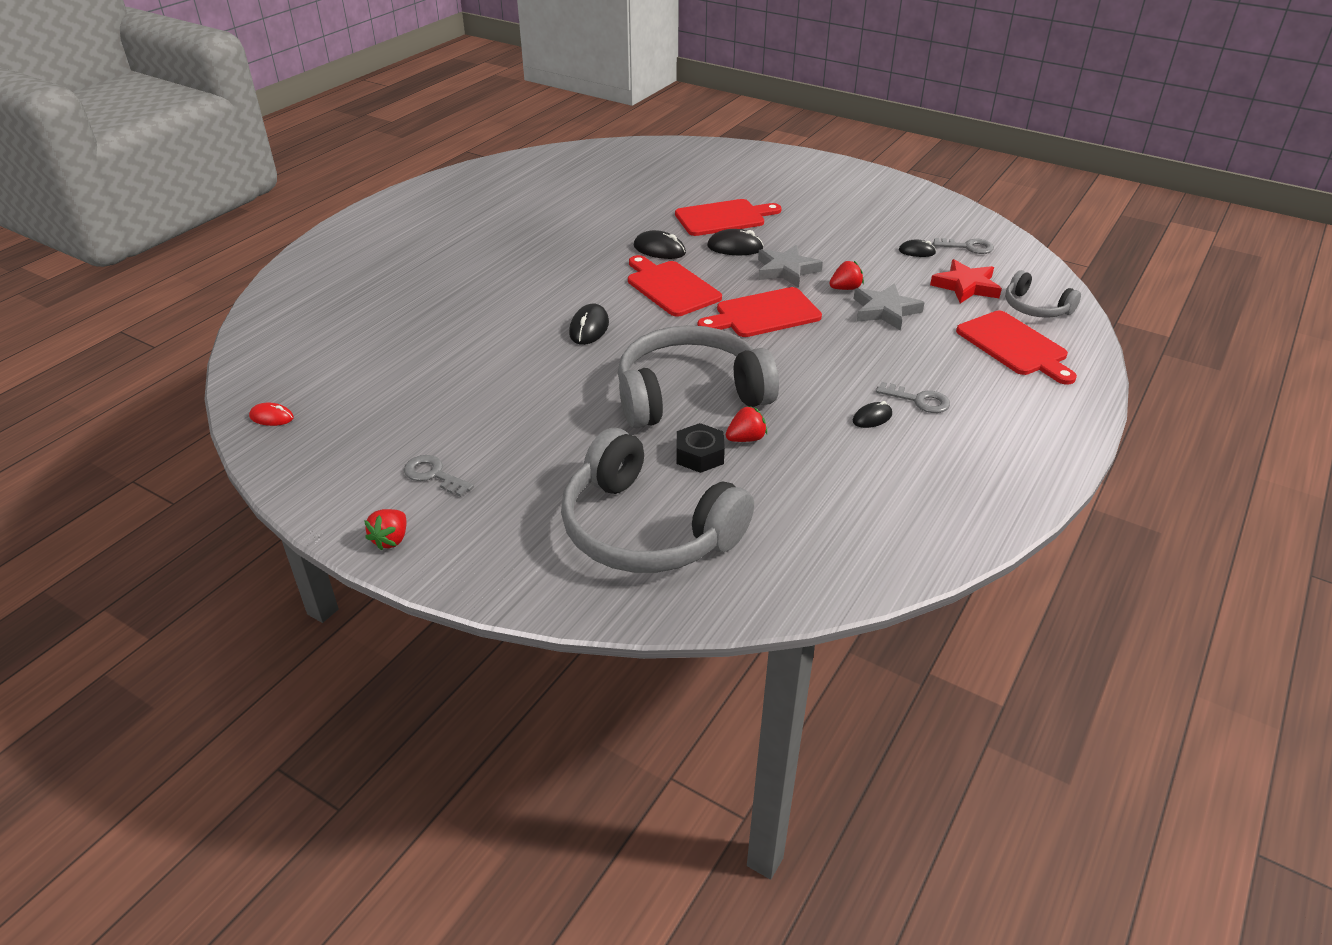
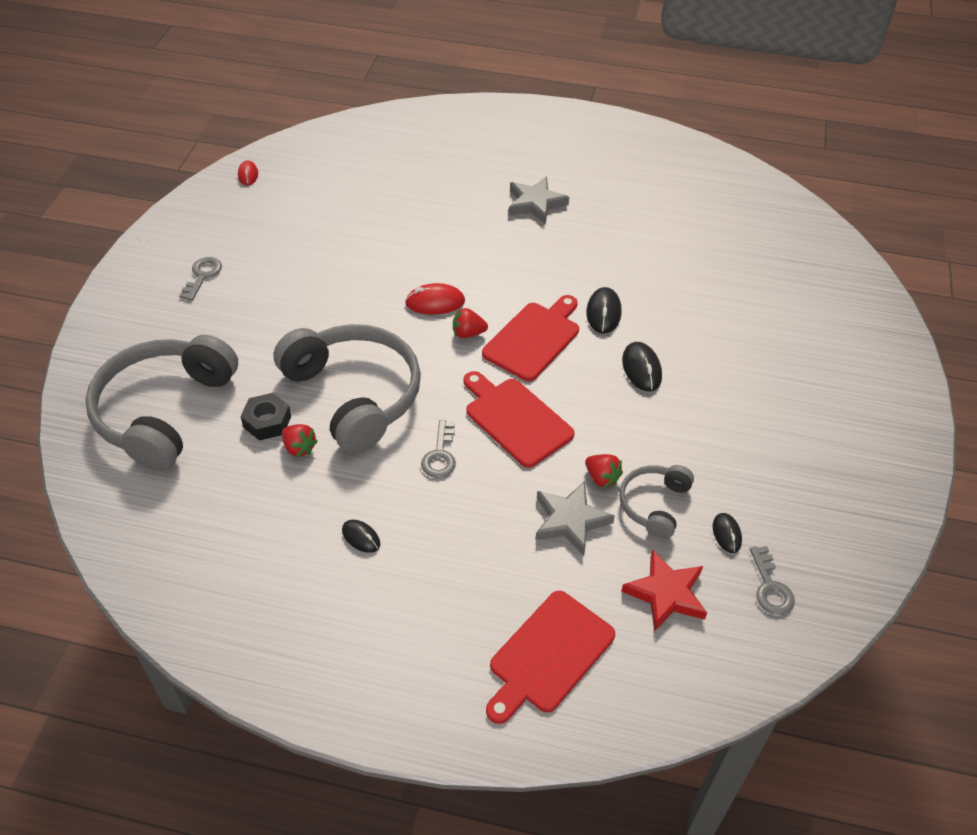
camera: 70 degrees right, 10 degrees up
red strawberry [364,509,407,551] -> red strawberry moved to [453,308,488,338]
black mouse [569,304,609,345] -> red mouse [405,283,465,314]
red cutting board [675,199,782,236] -> none
grey star [758,245,823,288] -> grey star moved to [509,176,569,225]
grey key [876,382,950,413] -> grey key moved to [421,420,456,478]
grey headphones [1005,270,1081,318] -> grey headphones moved to [619,465,694,539]

